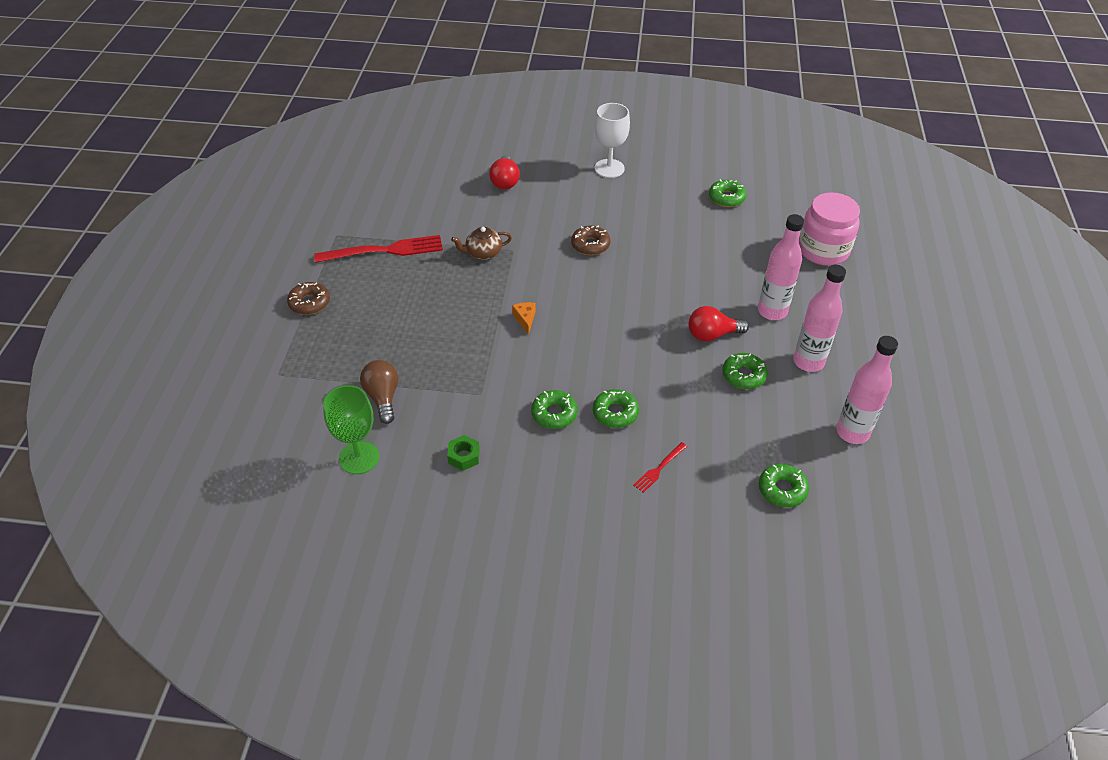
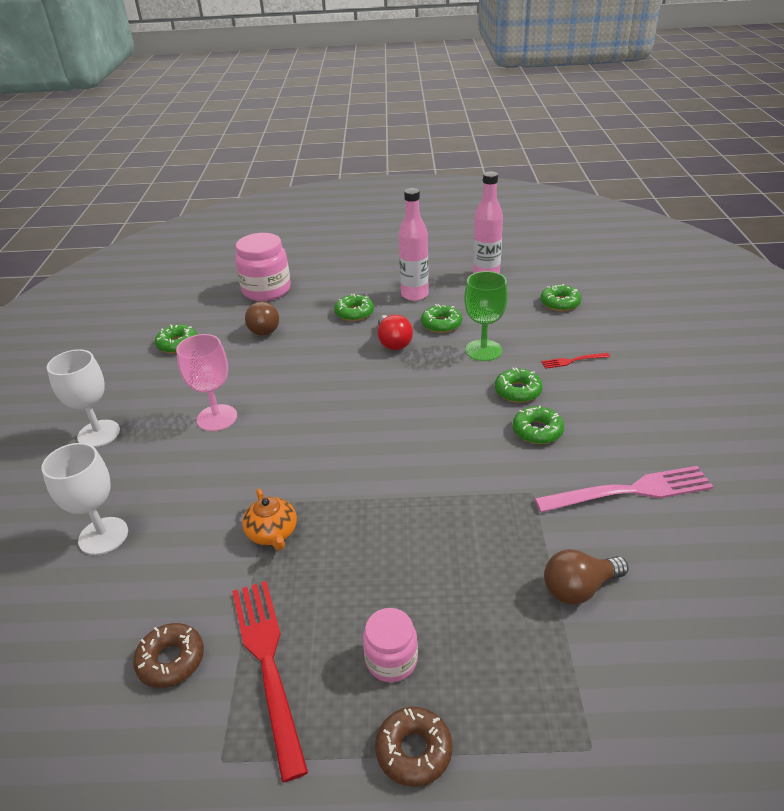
camera: 95 degrees left, 10 degrees down
green goblet [323,385,380,474] -> green goblet moved to [464,271,508,361]
green nut [447,435,480,471] -> pink fork [534,466,714,512]
brown teapot [451,227,512,260] -> orange teapot [242,489,297,550]
red light bulb [489,155,520,189] -> white goblet [41,443,128,555]
orange cheese [512,302,536,335] -> none
brown donut [571,226,611,255] -> brown donut moved to [133,623,204,688]
red fork [633,442,687,493] -> red fork turned 135 degrees clockwise [541,353,610,369]
pink bottle [758,214,804,320] -> green donut [334,294,374,321]
none -> pink goblet [176,334,237,431]
none -> brown light bulb [245,302,279,336]
none -> pink jar [363,608,418,682]

